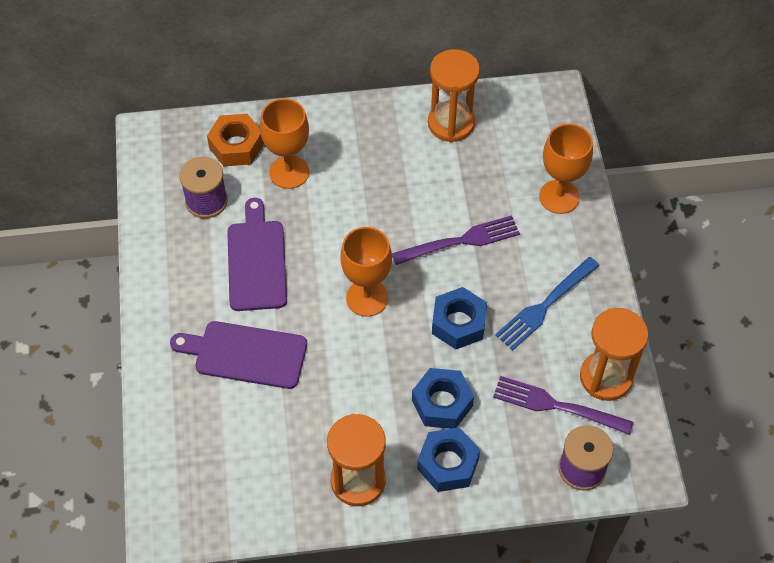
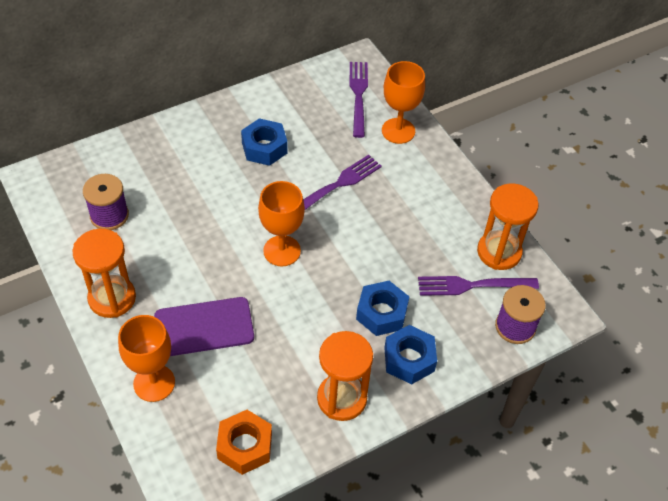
camera: 25 degrees left, 5 degrees down
orange nut [207,114,264,166] -> orange nut moved to [216,410,272,475]
purple cutting board [227,198,287,311] -> none
orange goblet [260,98,309,189] -> orange goblet moved to [118,315,175,402]
orange hourglass [428,49,480,142] -> orange hourglass moved to [72,229,136,318]
blue nut [432,287,487,349] -> blue nut moved to [241,118,288,166]
blue fork [495,257,600,351] -> none
none -> purple fork [349,62,368,138]

